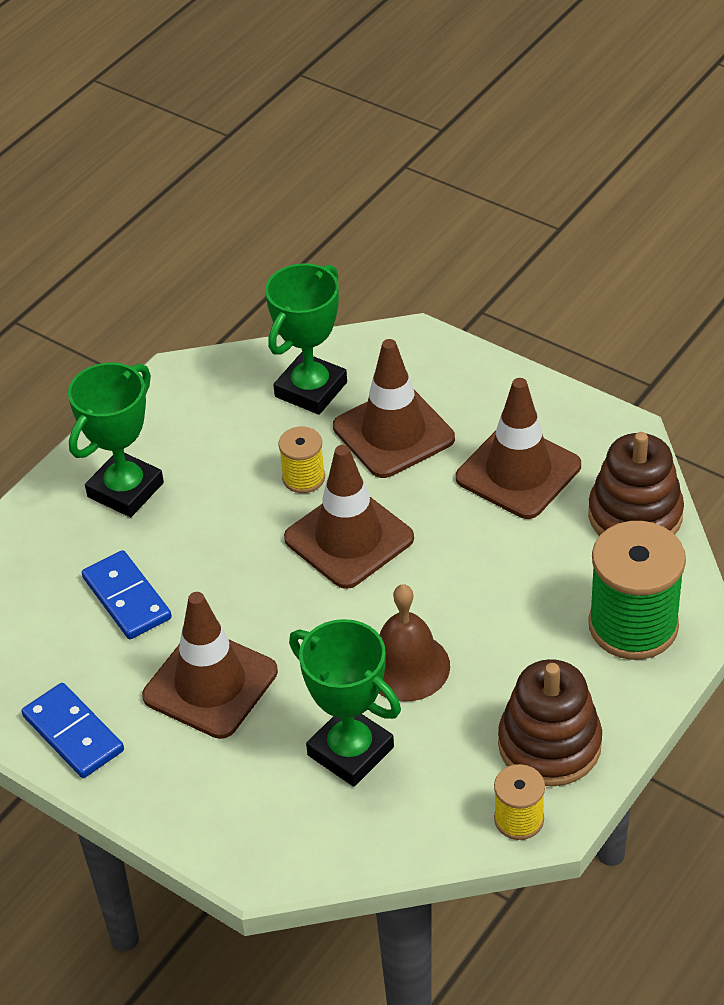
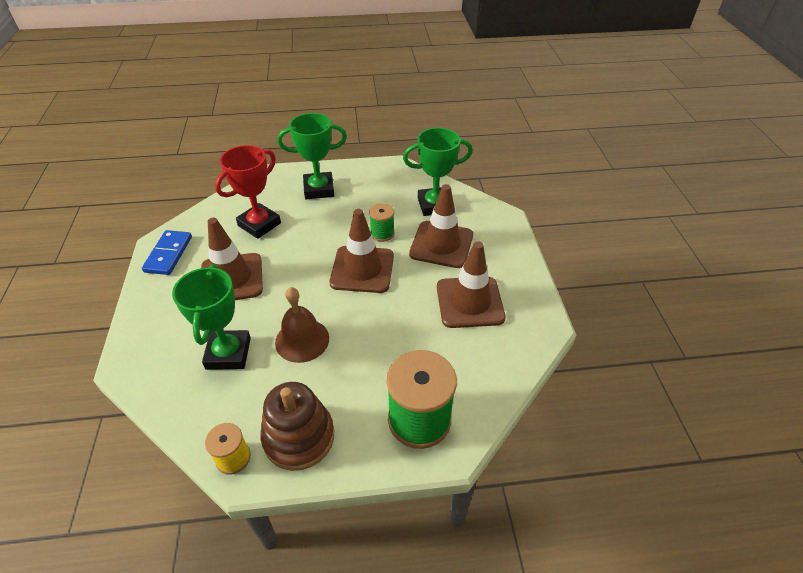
camera: 45 degrees right, 0 degrees up
blue domino [82,550,172,639] -> red trophy [215,145,281,239]
yellow spool [278,427,325,493] -> green spool [369,203,395,242]
brown stacking toy [588,432,684,536] -> none

